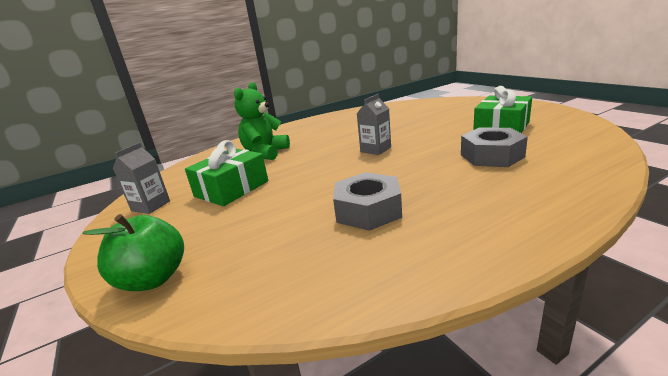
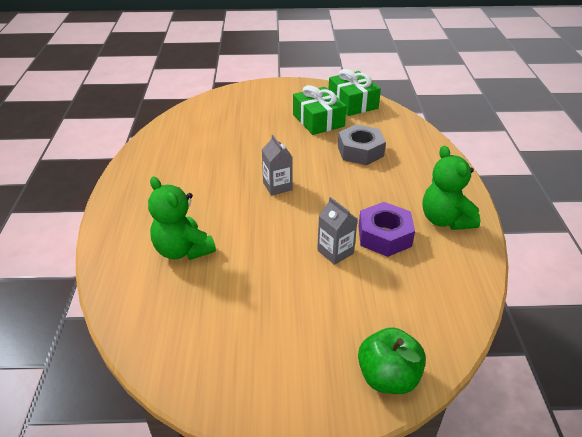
camera: 65 degrees left, 15 degrees up
grey carton [113,143,170,214] -> grey carton moved to [317,197,358,265]
green gift [185,140,268,206] -> green gift moved to [328,69,381,116]
grey nut [333,172,402,231] -> purple nut [359,202,415,257]
none -> green teddy bear [422,146,480,230]

